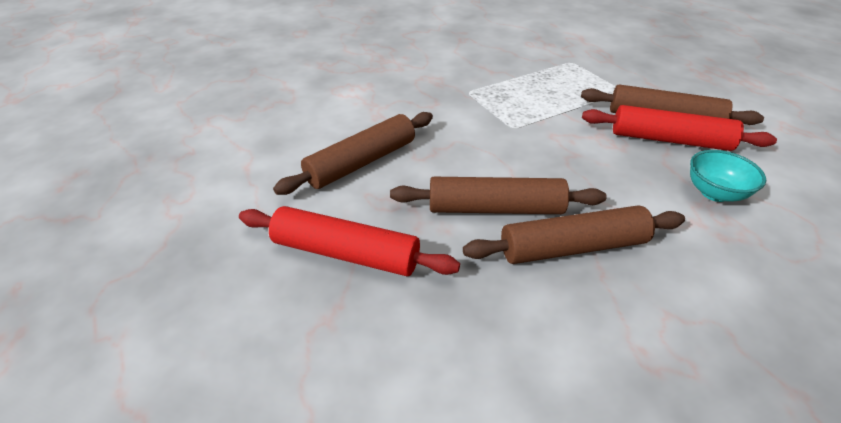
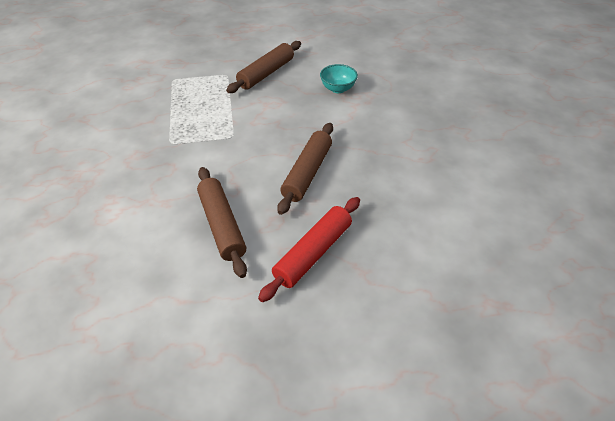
camera: 70 degrees left, 5 degrees up
brown rolling pin [463,206,685,264] -> none
red rolling pin [582,105,777,151] -> none

